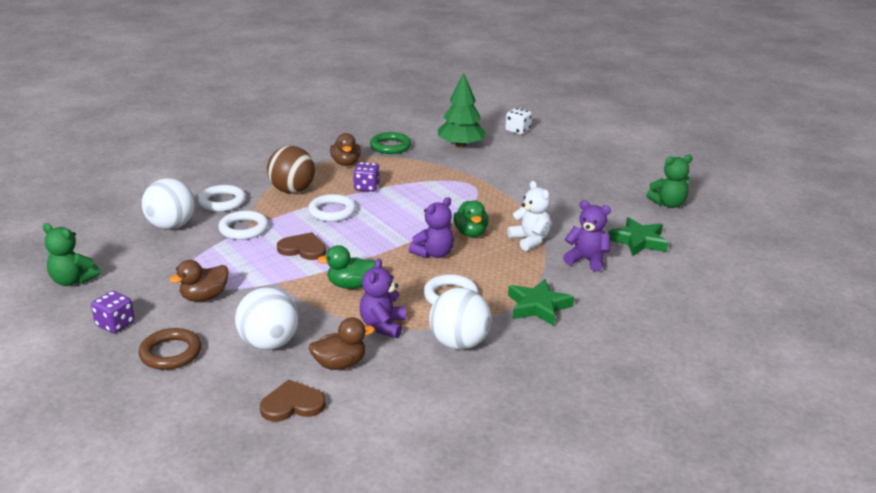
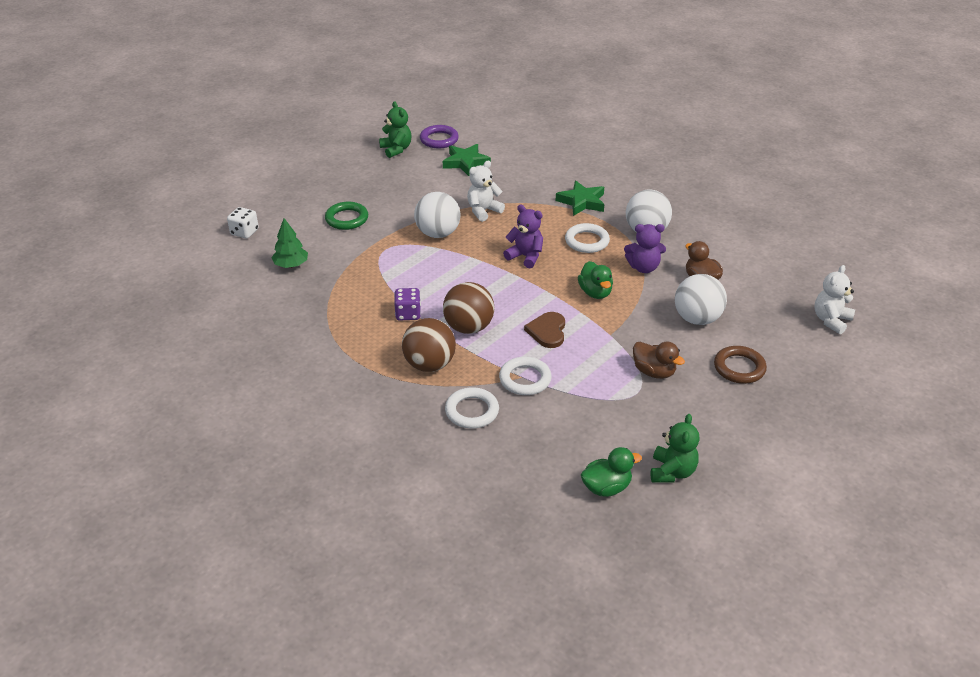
camera: 100 degrees left, 10 degrees up
purple dice [91,291,135,333] -> none
white ball [142,178,195,230] -> white ball moved to [414,192,460,238]
brown heart [260,380,326,422] -> none
white ring [308,194,356,222] -> brown ball [443,282,494,334]
brown duck [330,133,361,166] -> none
green ring [370,132,411,154] -> green ring moved to [325,202,368,230]
green tree [438,73,486,148] -> green tree [271,218,308,268], size x0.66
green duck [453,201,488,237] -> green duck moved to [581,447,642,497]
purple teddy bear [563,200,611,272] -> none
none -> purple ring [420,125,459,148]
none -> white teddy bear [815,265,855,334]

